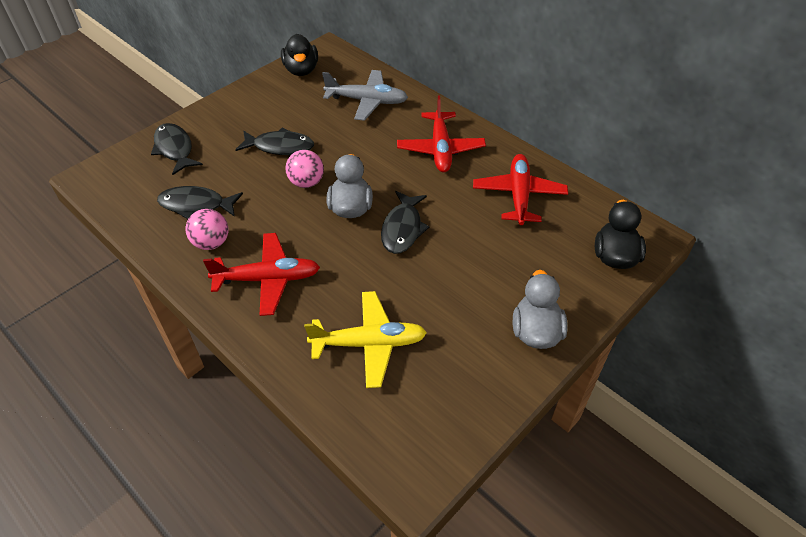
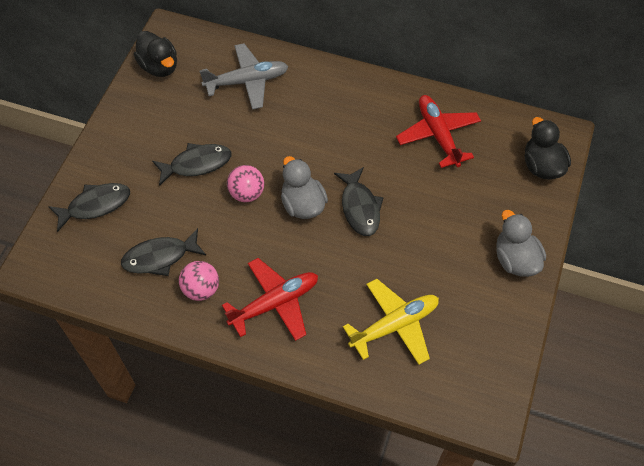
camera: 25 degrees left, 10 degrees up
black fish [151,123,203,175] -> black fish turned 120 degrees clockwise [48,183,130,232]
red plane [397,96,486,172] -> none

